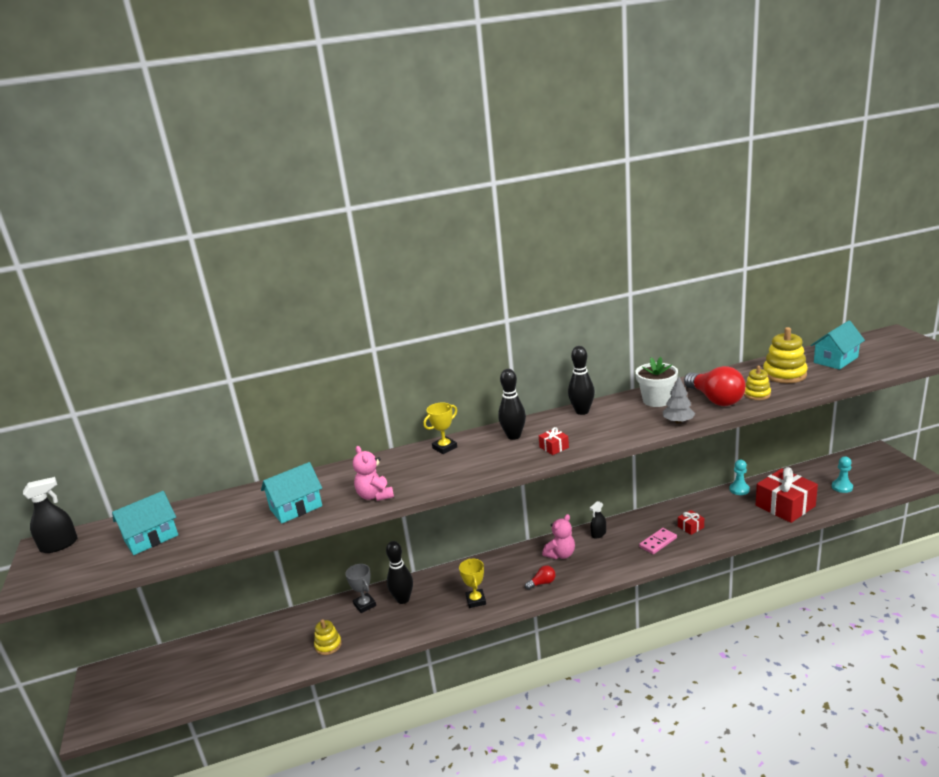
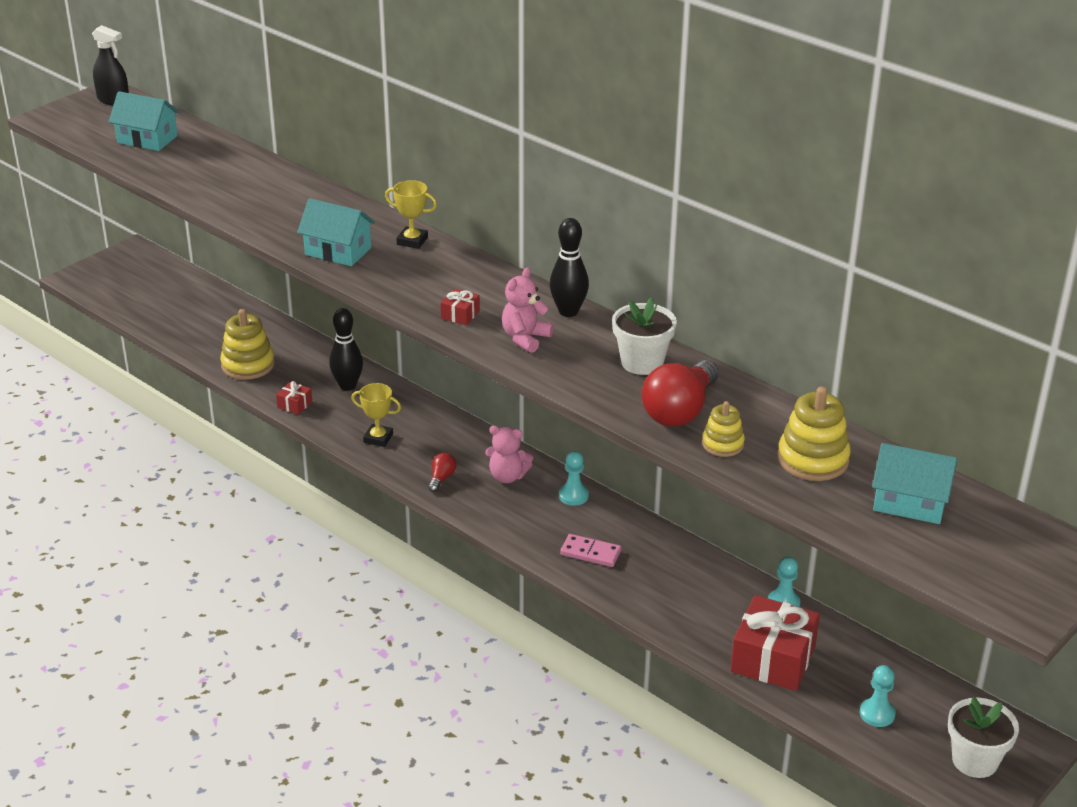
camera: 55 degrees right, 10 degrees up
turquoise house [261,462,322,524] -> turquoise house moved to [297,198,375,266]
yellow stacking toy [314,619,342,655] -> yellow stacking toy [220,309,275,380], size x1.67
grey trophy [345,564,376,613] -> none
pink teddy bear [353,446,394,501] -> pink teddy bear moved to [502,268,554,353]
yellow trophy [459,559,486,608] -> yellow trophy turned 60 degrees clockwise [351,383,401,447]
black bowling pin [498,369,526,440] -> none
red light bulb [525,565,556,590] -> red light bulb turned 105 degrees counterclockwise [428,453,456,492]
black spray bottle [590,501,606,538] -> turquoise pawn [559,451,589,506]
grey tree [662,377,695,424] -> none
red gift [678,510,704,535] -> red gift moved to [276,381,312,415]
none -> white flower pot [948,697,1019,778]

